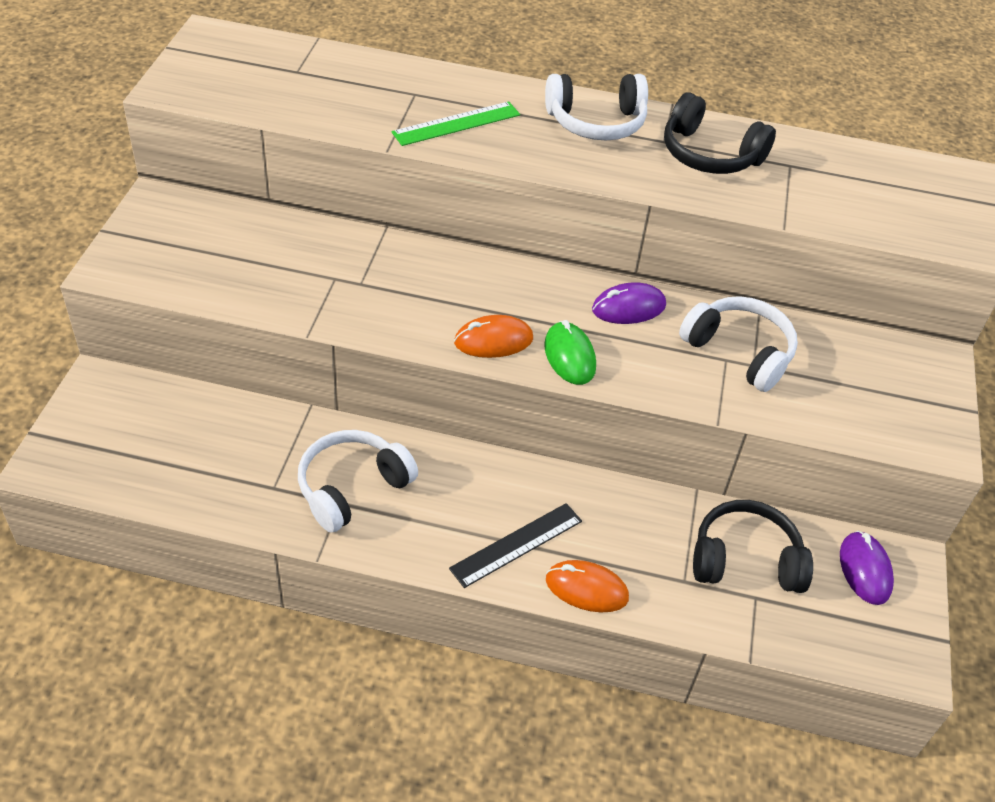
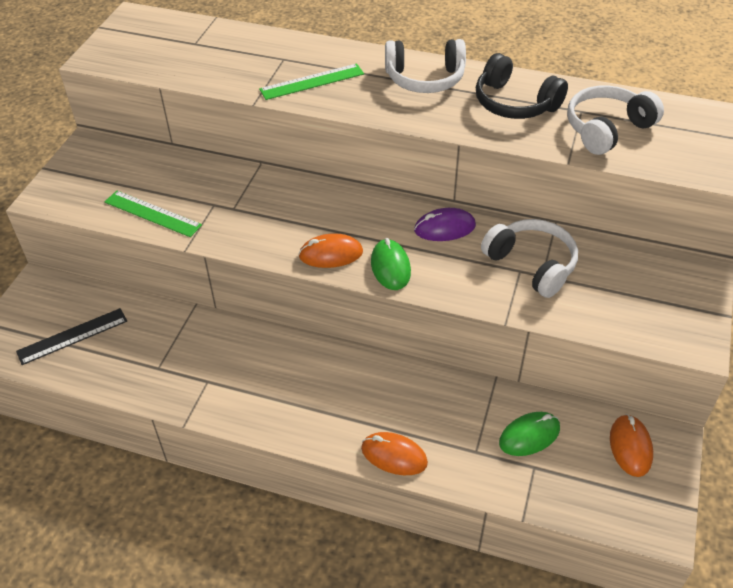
camera: 10 degrees right, 0 degrees up
white headphones [298,430,418,533] -> white headphones moved to [567,86,664,155]
black ruler [449,503,582,588] -> black ruler moved to [16,308,127,365]
black headphones [693,500,813,593] -> green mouse [499,412,560,456]
purple mouse [840,531,894,605] -> orange mouse [610,414,653,477]
none -> green ruler [105,191,202,237]

